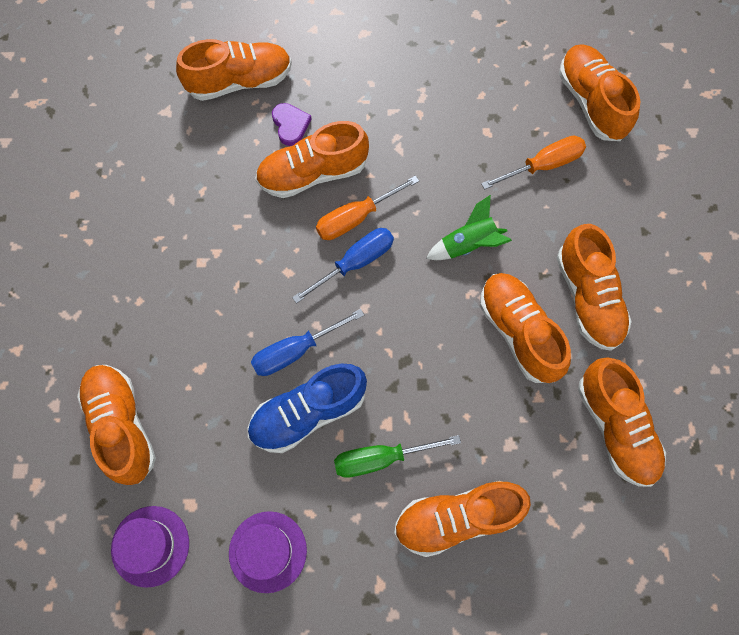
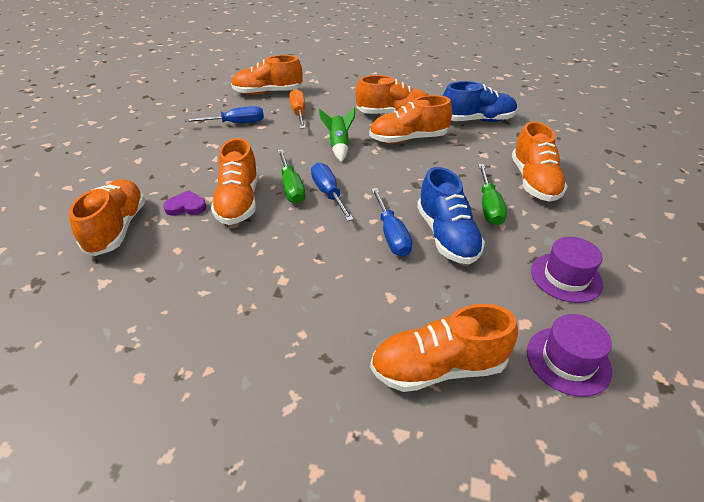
camera: 75 degrees left, 30 degrees down
orange screwdriver [316,175,419,240] -> green screwdriver [278,149,305,204]
orange shoe [578,358,666,487] -> blue shoe [443,81,517,122]
none -> blue screwdriver [184,106,264,123]

